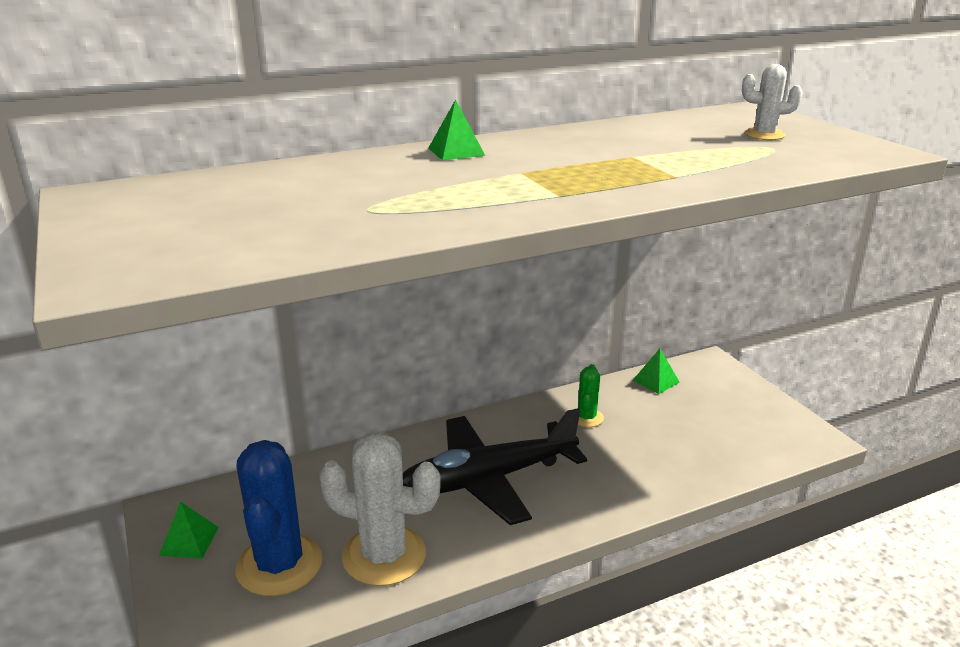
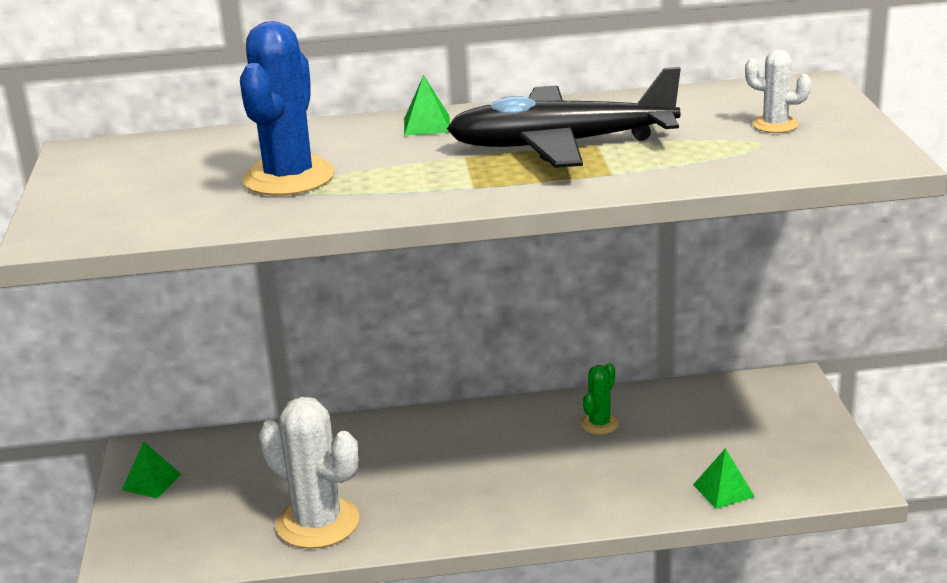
camera: 20 degrees right, 0 degrees up
blue cactus [235,440,322,596] -> blue cactus moved to [240,21,335,196]
black plane [403,408,587,525] -> black plane moved to [447,67,681,168]
green pyramid [632,349,680,394] -> green pyramid moved to [693,448,755,509]

